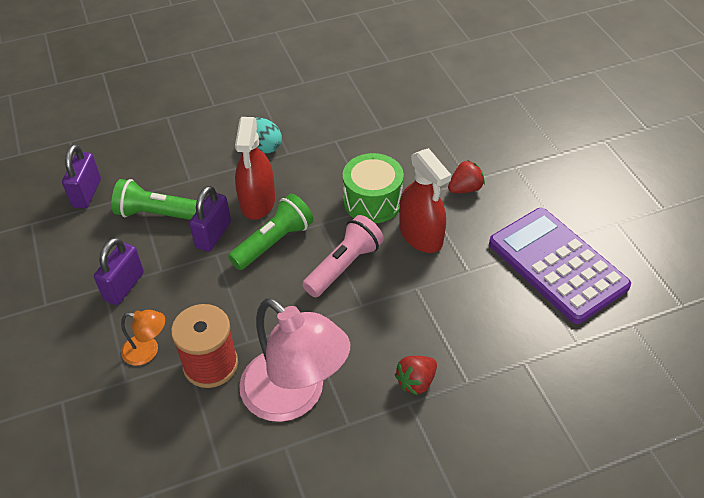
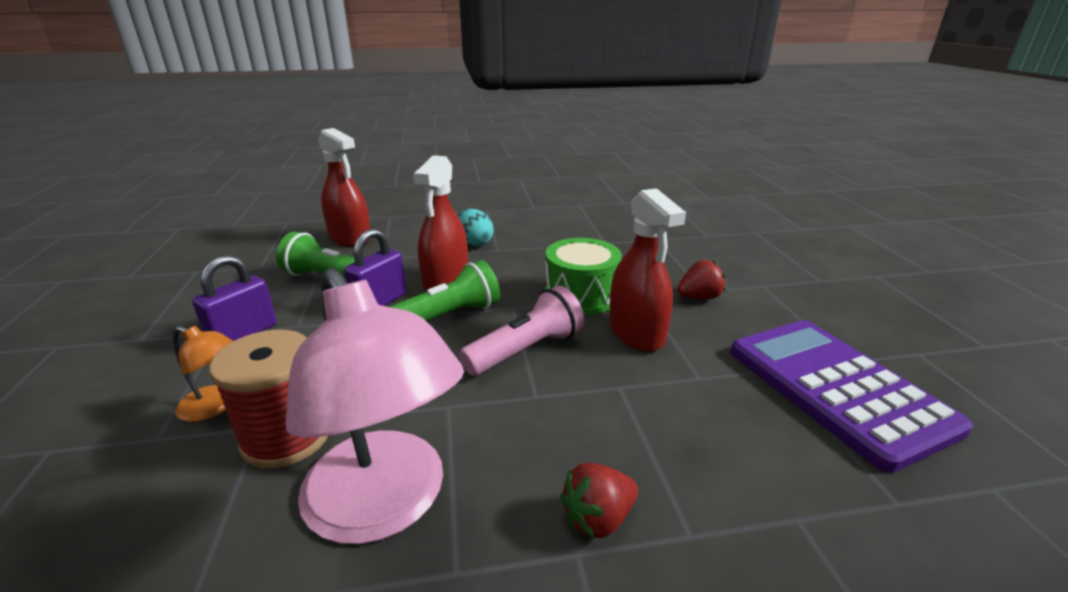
camera: 10 degrees right, 20 degrees down
purple padlock [62,144,101,208] -> none
none -> red spray bottle [318,128,371,247]

